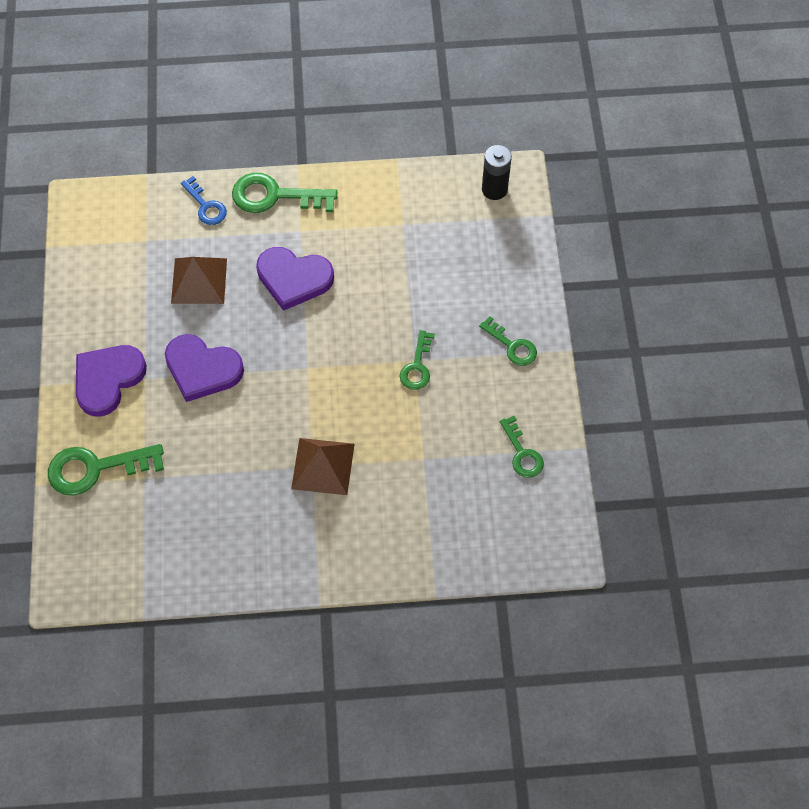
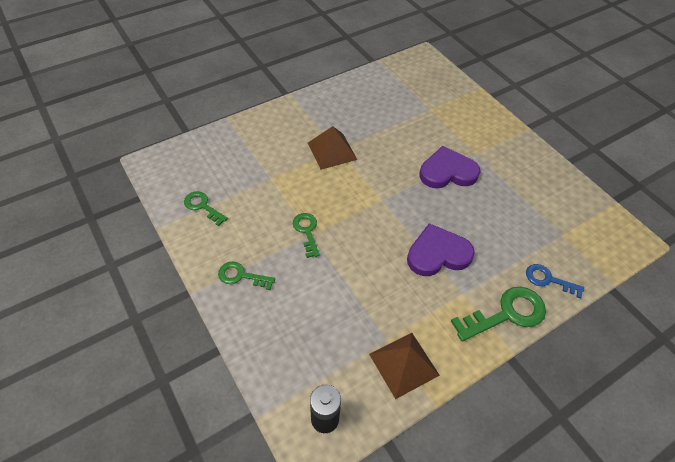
camera: 150 degrees right, 10 degrees down
green key [48,444,164,496] -> none
purple heart [76,345,147,417] -> none
brown pyramid [171,257,227,304] -> brown pyramid moved to [369,333,440,399]

